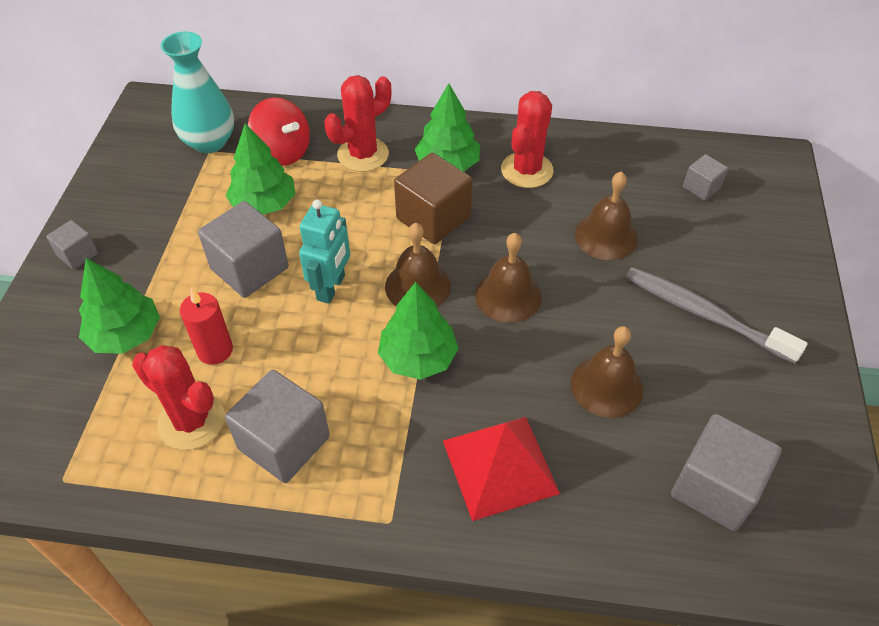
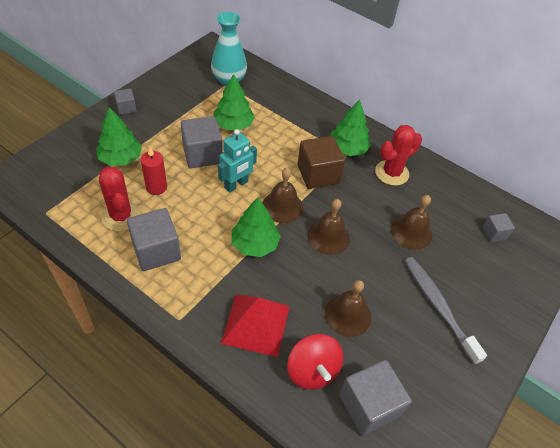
camera: 25 degrees right, 0 degrees up
red spinning top [248,97,310,166] -> red spinning top moved to [287,334,343,389]
red cactus [324,75,391,172] -> none

